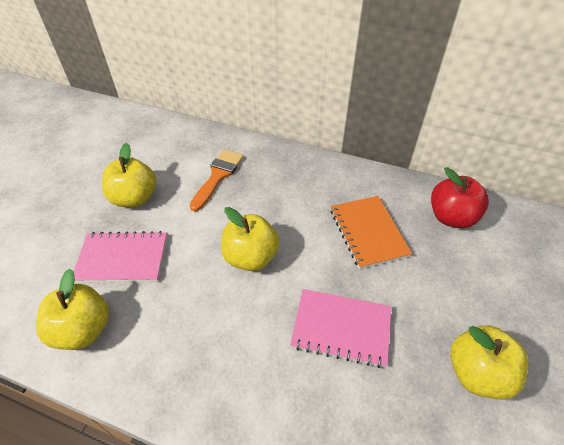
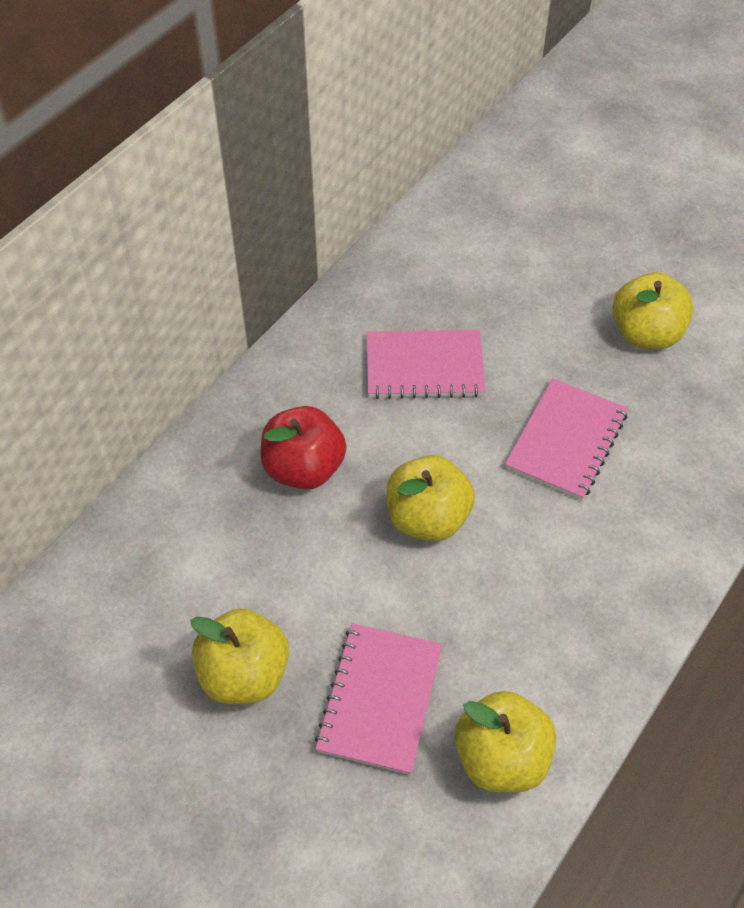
camera: 75 degrees left, 5 degrees up
orange brush [190,149,244,211] -> none
orange notebook [331,196,412,269] -> pink notebook [367,330,486,399]
red apple [431,167,489,228] -> red apple moved to [260,406,346,490]

